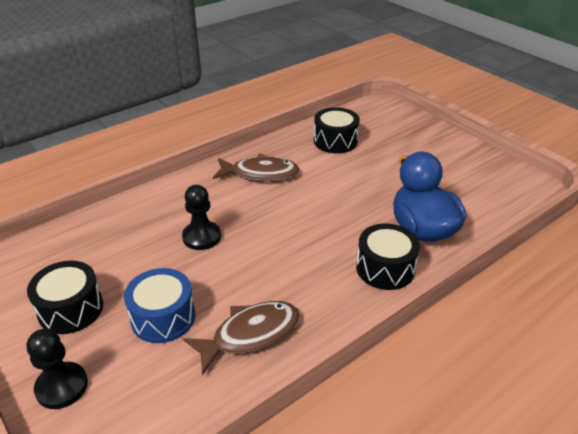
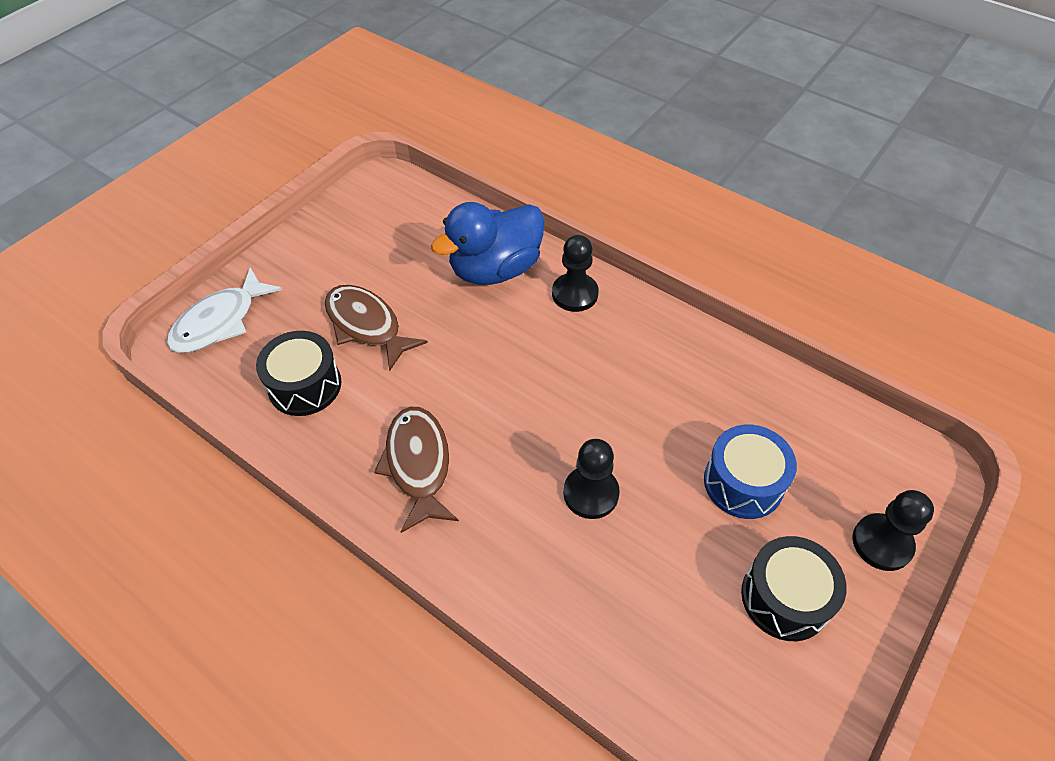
camera: 105 degrees left, 15 degrees up
brown fish [183,301,299,375] -> brown fish moved to [324,285,428,371]
black drum [356,223,420,290] -> black pawn [552,235,599,312]
none -> white fish [167,267,282,353]

